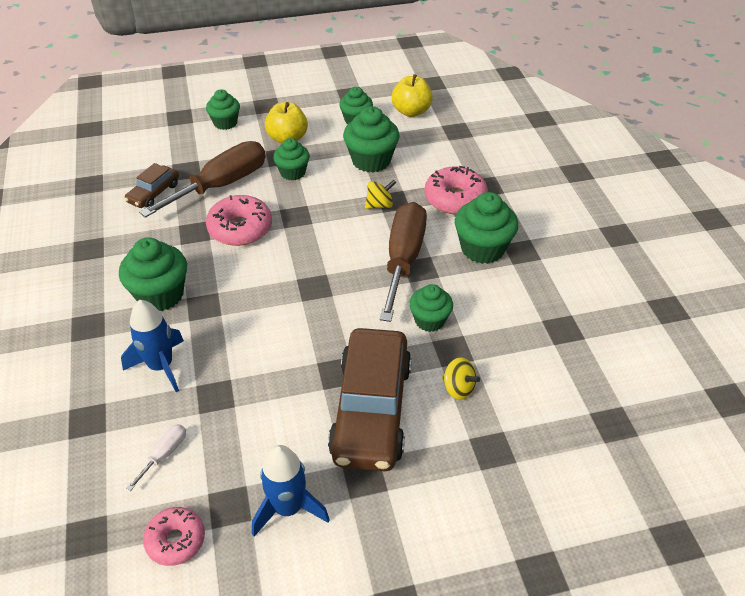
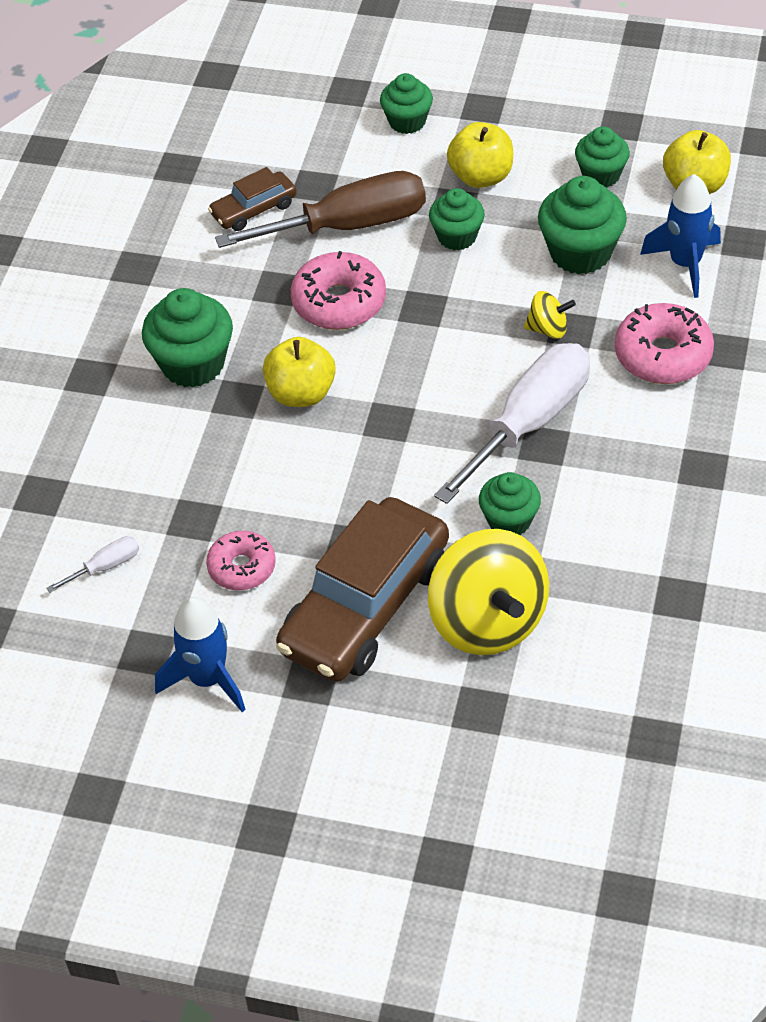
camera: 30 degrees right, 5 degrees up
blue rocket [121,300,184,392] -> blue rocket moved to [640,174,721,298]
pink donut [143,507,205,566] -> pink donut moved to [206,531,276,590]
brown screwdriver [380,202,427,322] -> white screwdriver [434,343,590,504]
yellow spinning top [442,357,480,400] -> yellow spinning top [428,529,549,655], size x2.23
green cupcake [455,192,518,264] -> none
none -> yellow apple [263,337,336,407]

